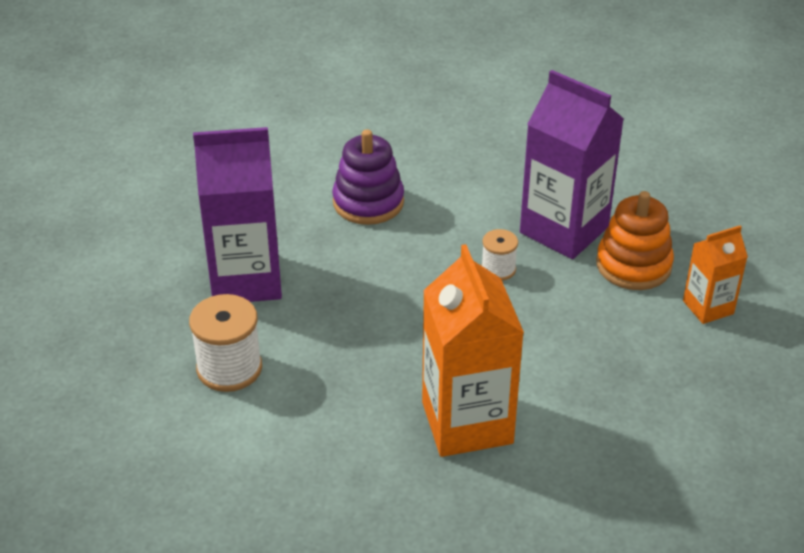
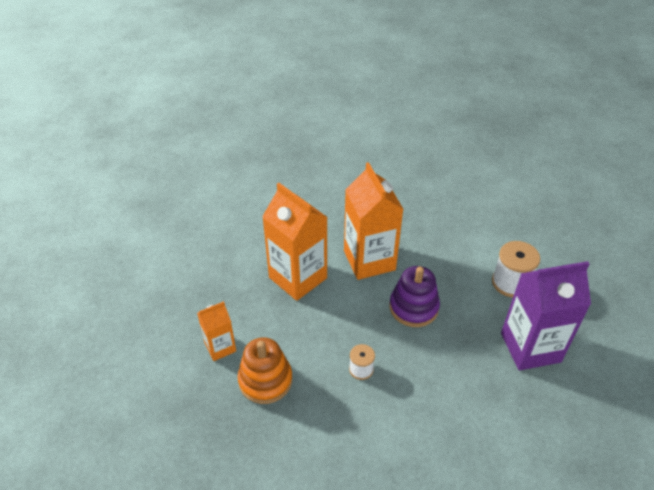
camera: 175 degrees right, 5 degrees up
purple stacking toy [332,129,404,225] -> purple stacking toy moved to [389,266,440,327]
purple carton [520,70,624,259] -> none
none -> orange carton [262,183,328,301]

